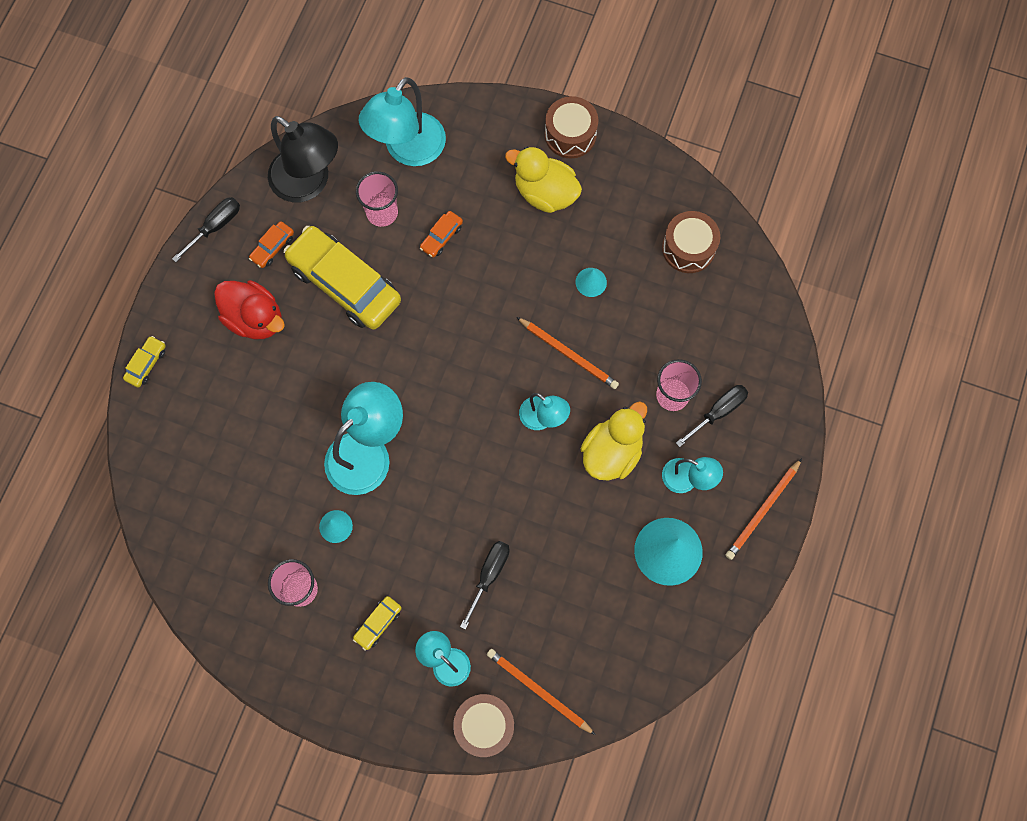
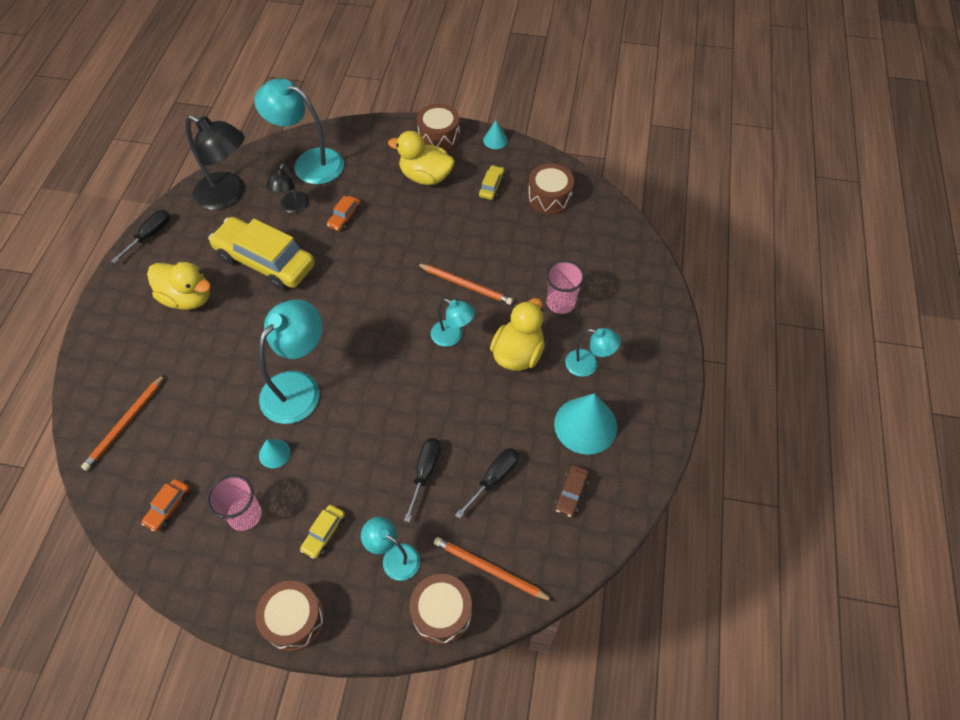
camera: 10 degrees left, 15 degrees down
yellow car [123,336,166,387] -> yellow car moved to [479,165,505,200]
red duck [214,280,285,339] -> yellow duck [147,262,211,310]
orange car [249,222,294,268] -> orange car moved to [141,479,190,532]
pink cup [356,171,398,227] -> black lamp [266,163,309,213]
turquoise lamp [359,77,446,166] -> turquoise lamp turned 90 degrees clockwise [254,78,344,184]
turquoise cone [575,268,607,297] -> turquoise cone moved to [483,121,508,149]
black screwdriver [676,385,748,447] -> black screwdriver moved to [455,448,519,519]
orange pencil [725,458,802,560] -> orange pencil moved to [81,374,165,471]
none -> brown drum [255,581,325,652]
none -> brown car [555,465,589,517]

